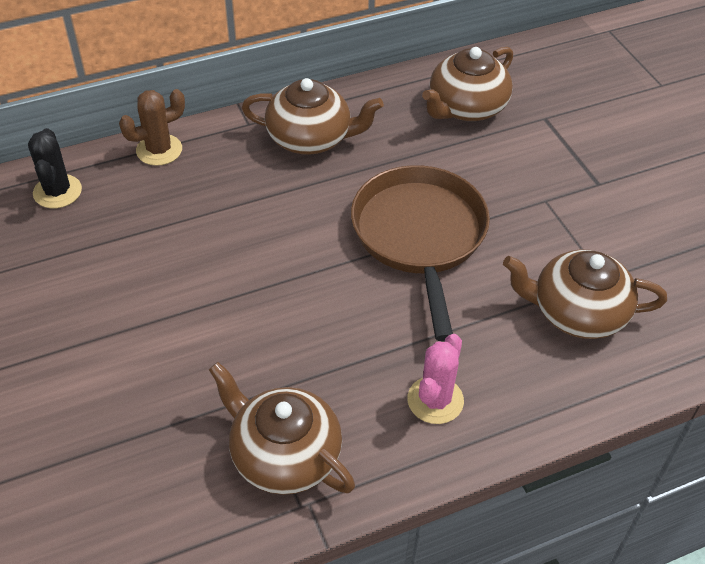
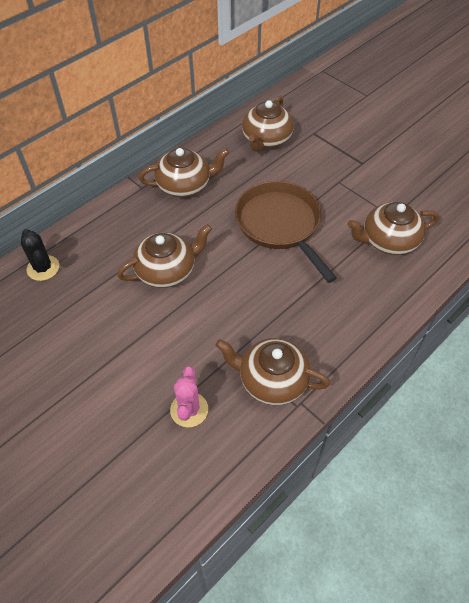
camera: 20 degrees left, 5 degrees up
brown cactus [119,89,185,166] -> none
pink cactus [407,334,464,424] -> pink cactus moved to [170,367,208,427]
none -> brown teapot [117,224,212,288]

